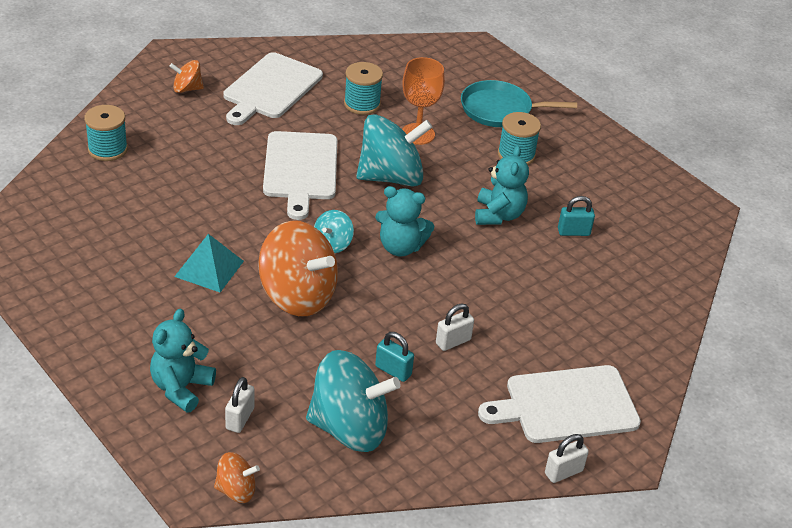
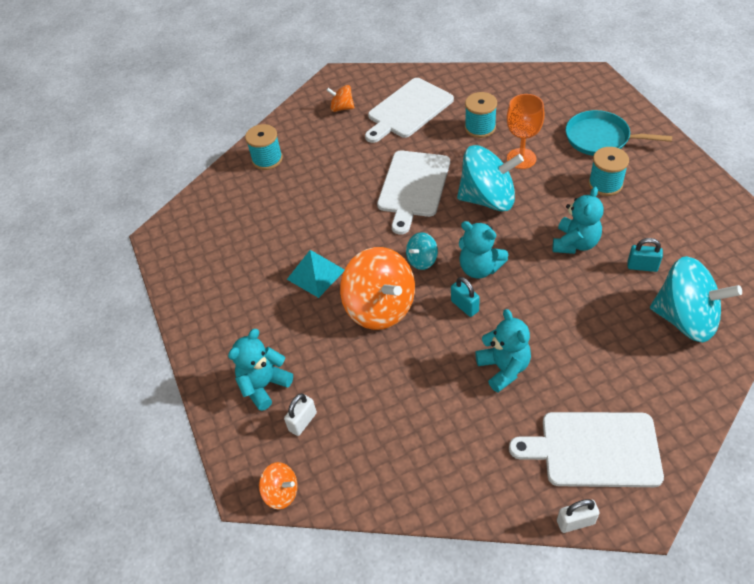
camera: 25 degrees right, 10 degrees up
turquoise spinning top [306,350,401,452] -> turquoise spinning top moved to [650,256,742,342]
turquoise padlock [375,332,414,382] -> turquoise padlock moved to [451,277,480,317]
white padlock [436,303,474,351] -> turquoise teddy bear [475,309,531,393]

